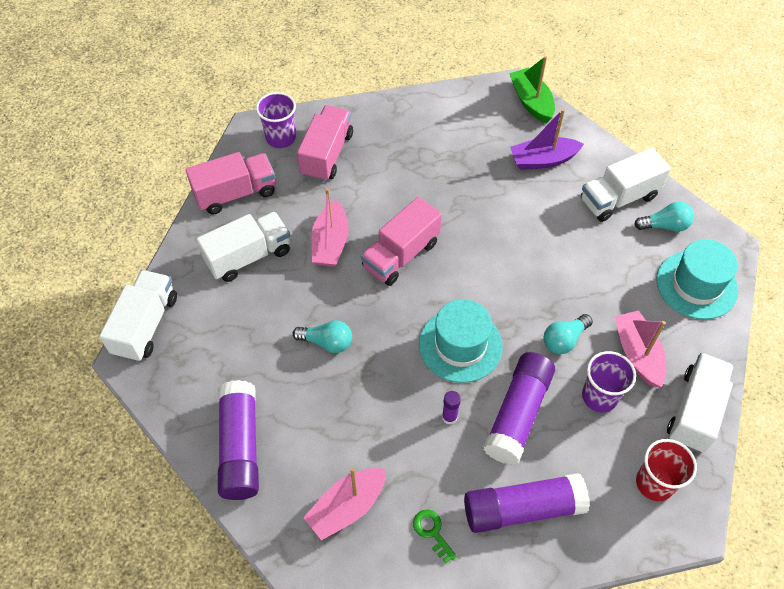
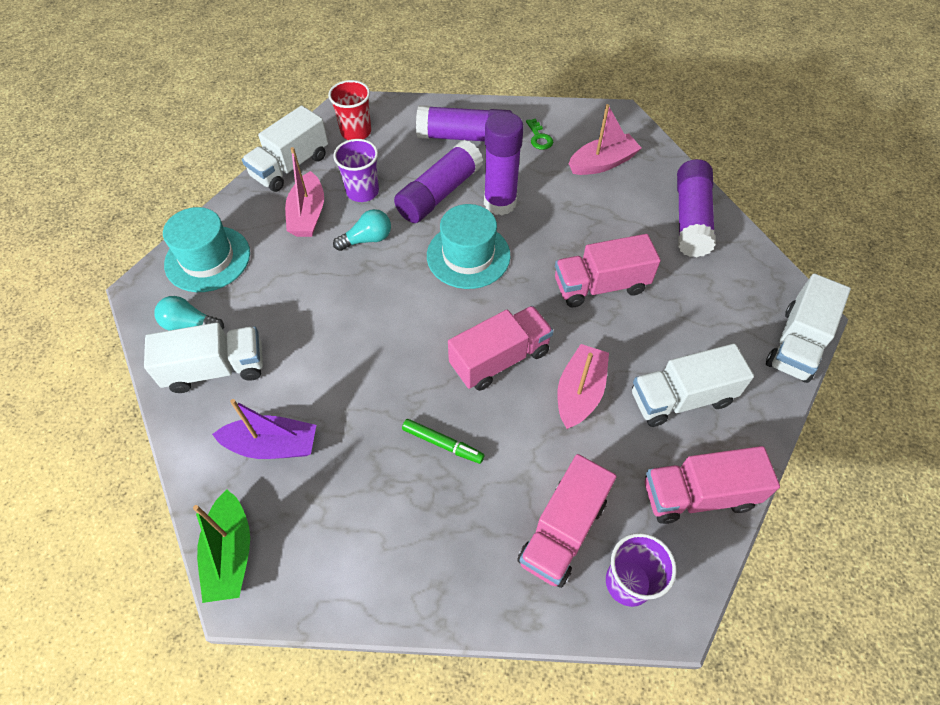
camera: 165 degrees left, 0 degrees up
turquoise light bulb [293,320,352,353] -> pink truck [555,234,661,307]
purple glue stick [442,391,461,425] -> purple glue stick [484,112,524,215], size x2.34
none -> green marker [402,419,485,464]

